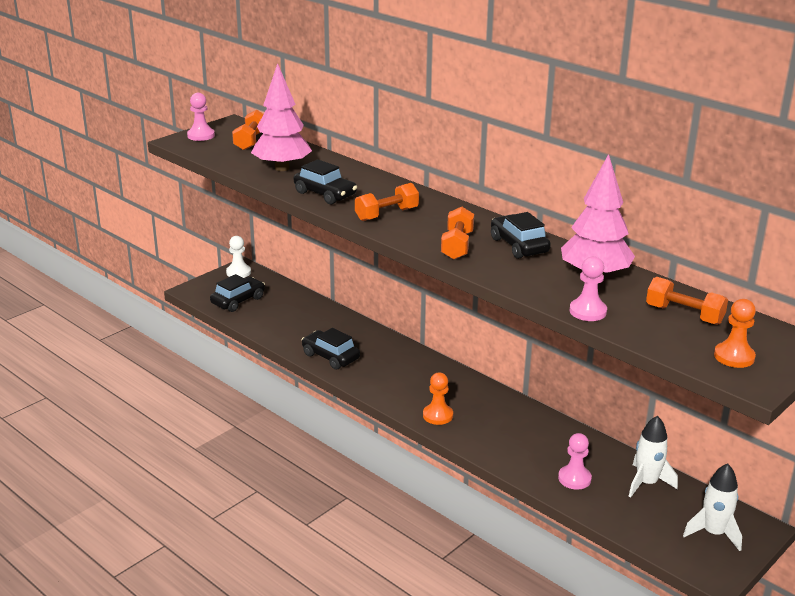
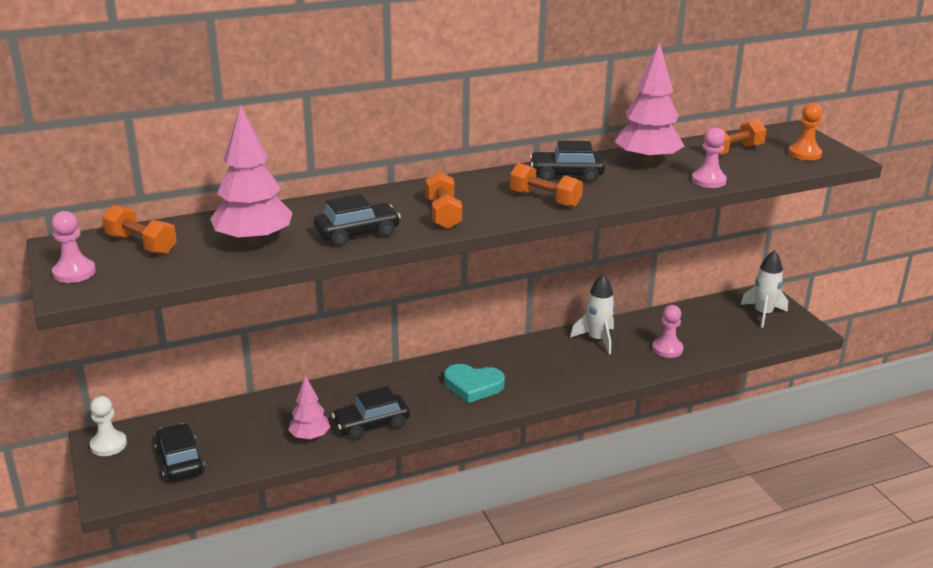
camera: 65 degrees left, 0 degrees up
orange pawn [423,372,453,425] -> none
white rocket [628,416,678,498] -> white rocket moved to [570,274,615,354]
none -> pink tree [288,376,331,440]
none -> turquoise heart [444,364,505,403]

